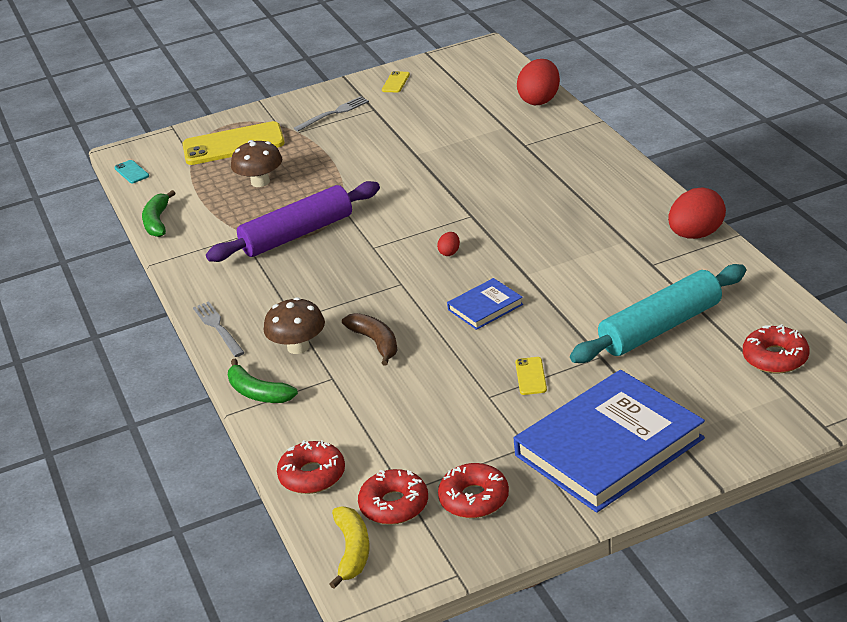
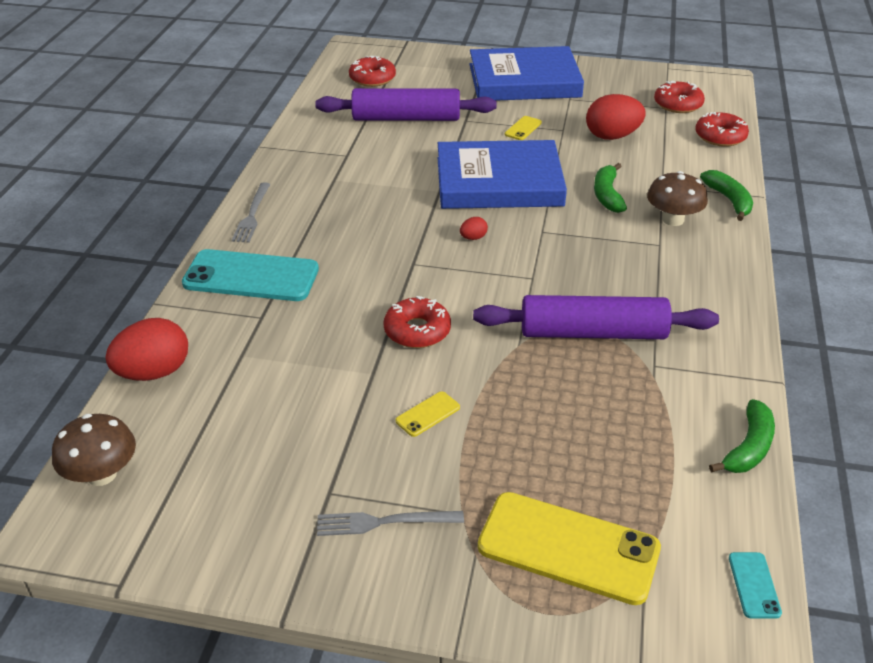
camera: 150 degrees left, 5 degrees up
grey fork [193,301,245,357] -> grey fork moved to [232,183,270,243]
brown mushroom [231,140,282,187] -> brown mushroom moved to [52,414,136,486]
yellow banana [330,507,369,589] -> none
brown banana [342,313,398,366] -> green banana [594,163,627,213]
yellow phone [382,71,410,92] -> yellow phone moved to [395,391,460,437]
red donut [438,463,509,518] -> red donut moved to [383,296,451,348]
blue book [447,278,523,330] -> blue book [438,140,567,209], size x2.19
turquoise rolling pin [570,264,746,363] -> purple rolling pin [315,88,497,121]
red egg [668,187,726,239] -> red egg moved to [586,94,646,140]
none -> turquoise phone [182,249,319,301]

